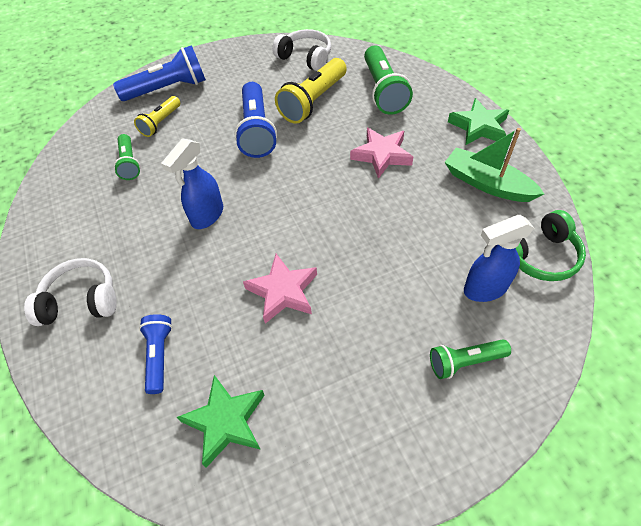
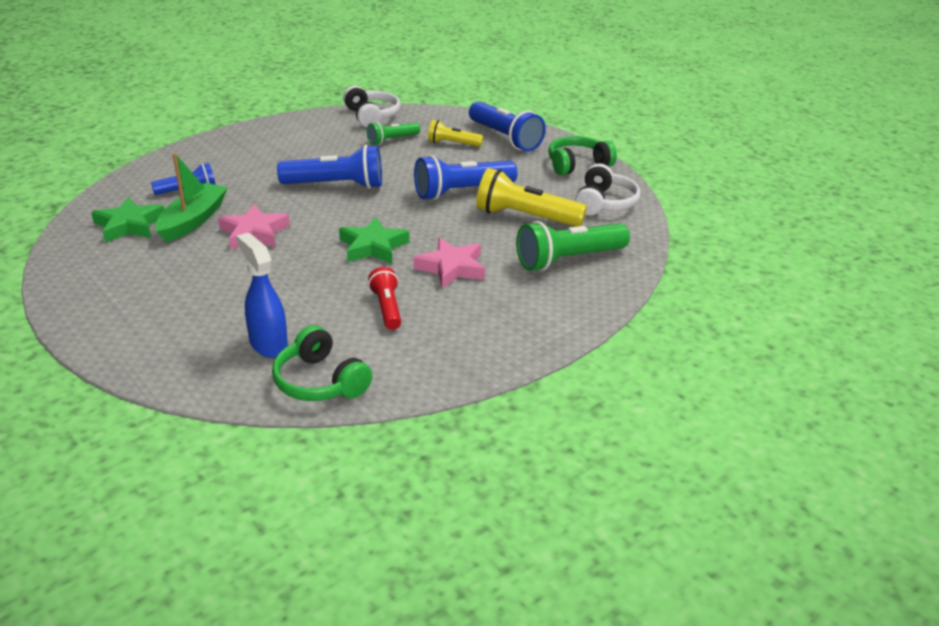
camera: 70 degrees right, 20 degrees down
white headphones [24,258,117,326] -> white headphones moved to [343,86,400,127]
blue spray bottle [161,138,223,229] -> blue flashlight [277,145,382,189]
green flashlight [430,339,511,379] -> none
green boat [445,128,544,202] -> green boat moved to [155,153,228,242]
green star [448,98,509,145] -> green star moved to [339,217,409,264]
none -> red flashlight [368,267,401,330]
none -> green headphones [548,136,617,175]

